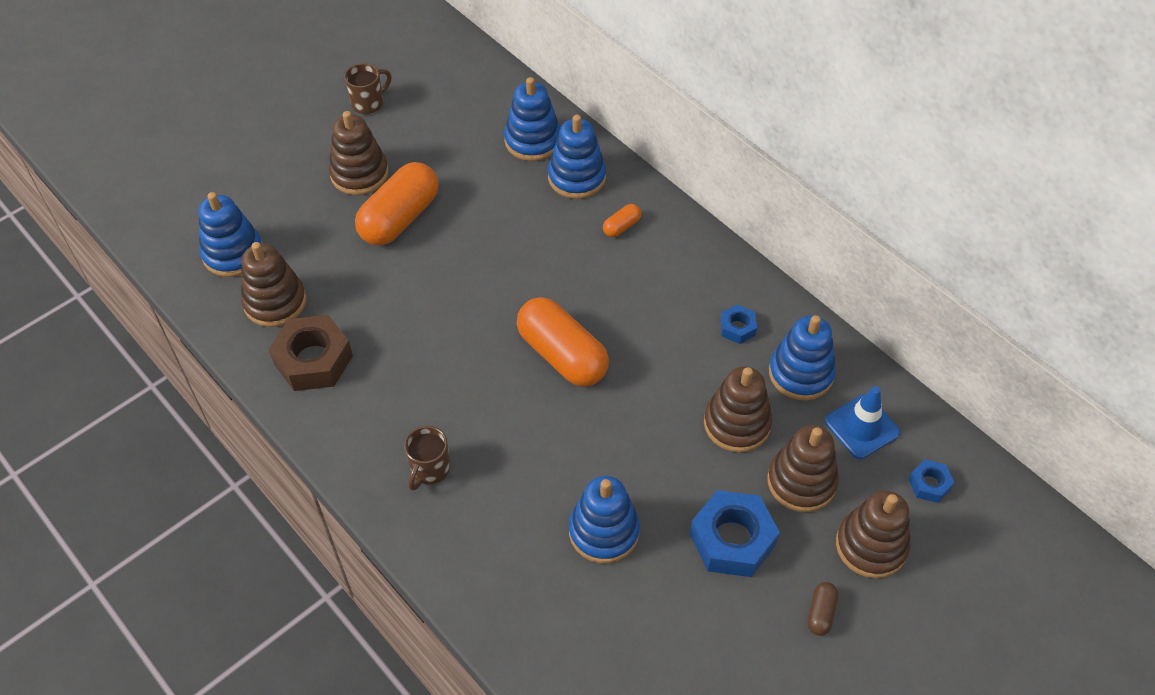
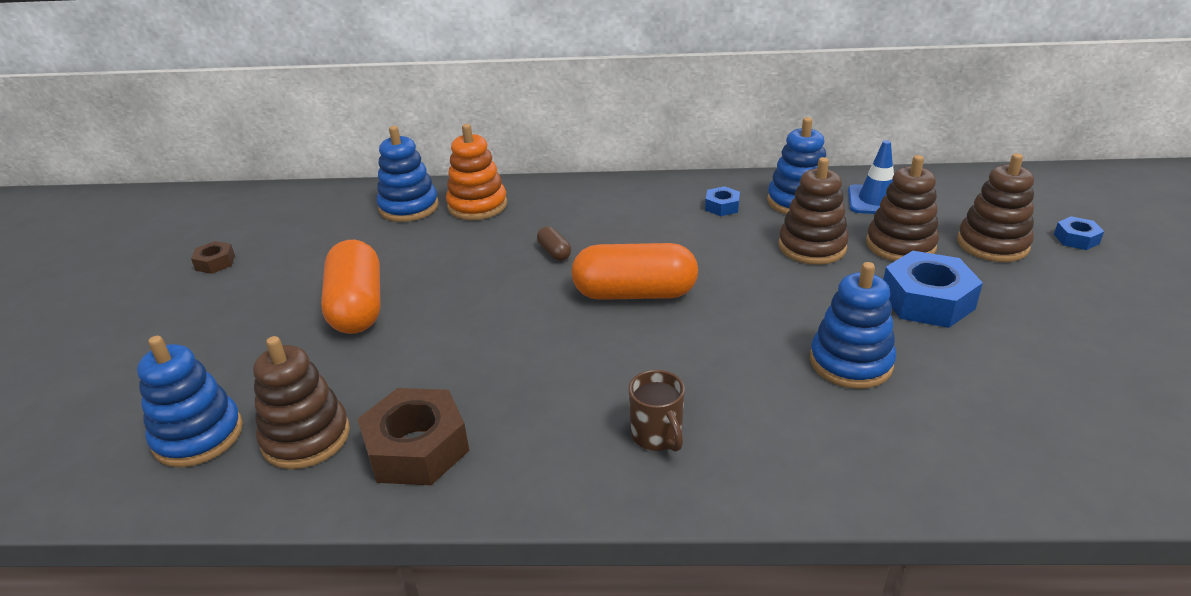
camera: 45 degrees left, 20 degrees down
brown stacking toy [329,111,388,195] -> none
brown mug [345,63,392,114] -> brown nut [191,241,235,274]
blue stacking toy [548,115,606,199] -> orange stacking toy [446,124,507,220]
orange capsule [603,204,641,237] -> none
brown capsule [807,582,838,636] -> brown capsule moved to [537,226,571,261]
blue nut [909,460,954,503] -> blue nut moved to [1054,216,1104,250]

